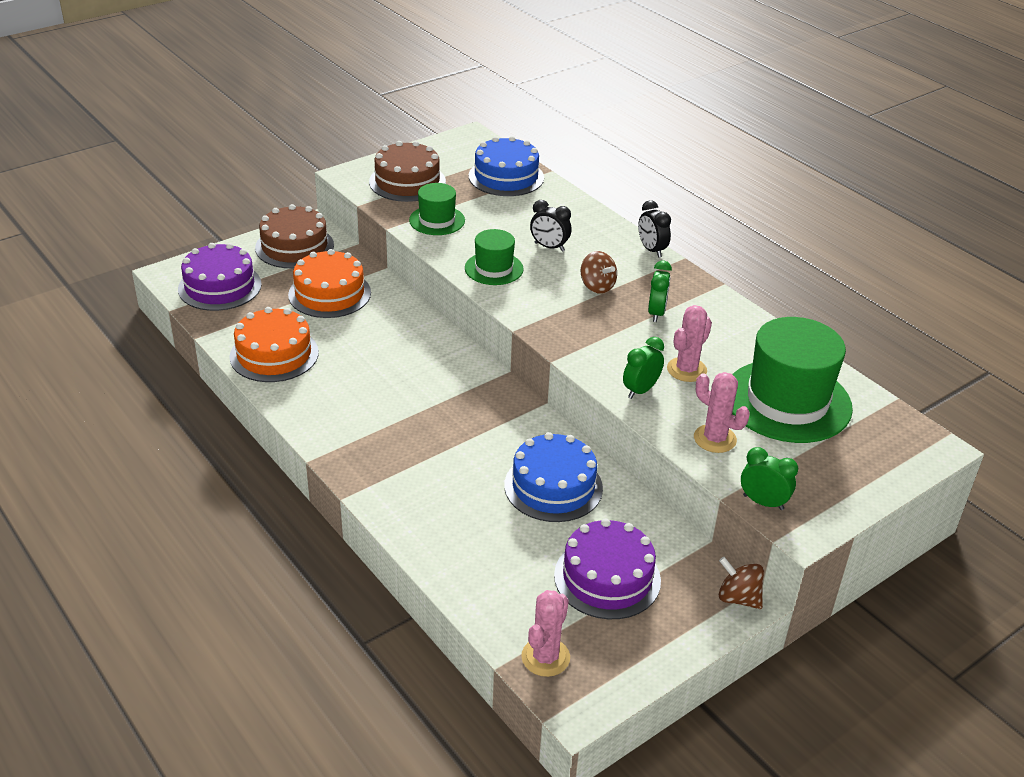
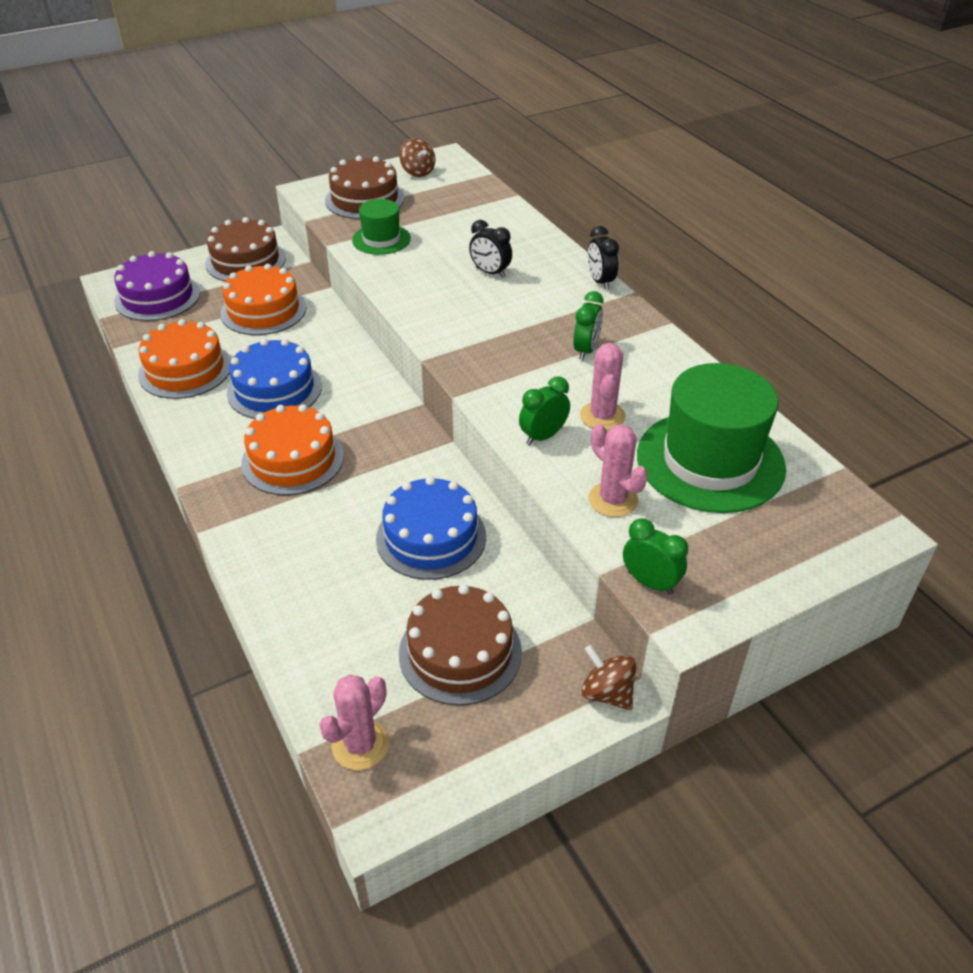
camera: 10 degrees right, 5 degrees up
green hat [465,229,524,285] -> none
blue cake [469,136,544,196] -> blue cake moved to [227,339,322,419]
purple cake [554,518,661,619] -> brown cake [399,584,522,705]
brown spinning top [581,251,617,294] -> brown spinning top moved to [399,138,435,177]
pink cactus [667,305,712,382] -> pink cactus turned 45 degrees counterclockwise [580,343,626,430]
none -> orange cake [241,404,344,495]

